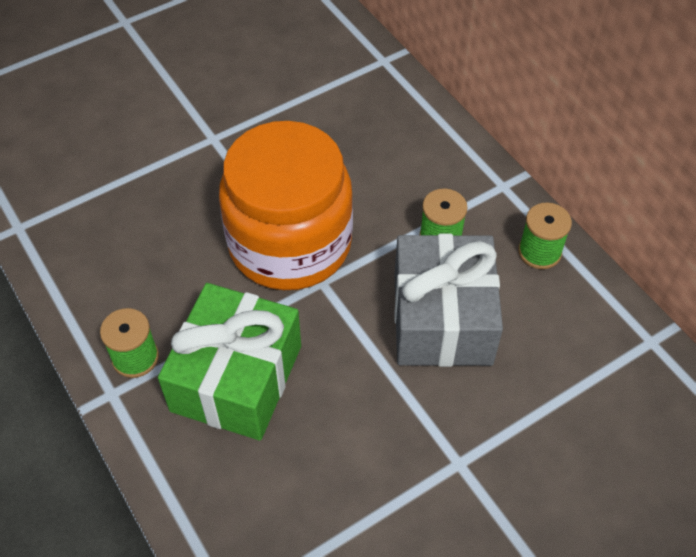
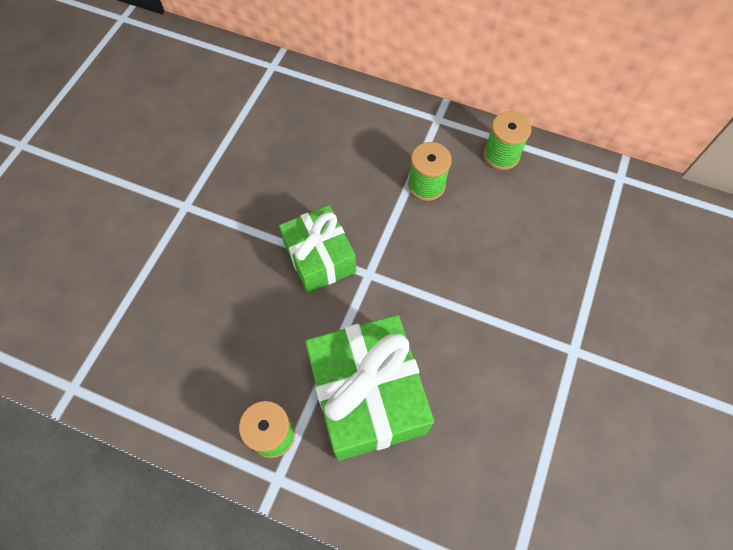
camera: 35 degrees left, 10 degrees up
orange jar [219,121,353,290] -> green gift [279,205,356,293]
grey gift [394,234,503,367] -> none

